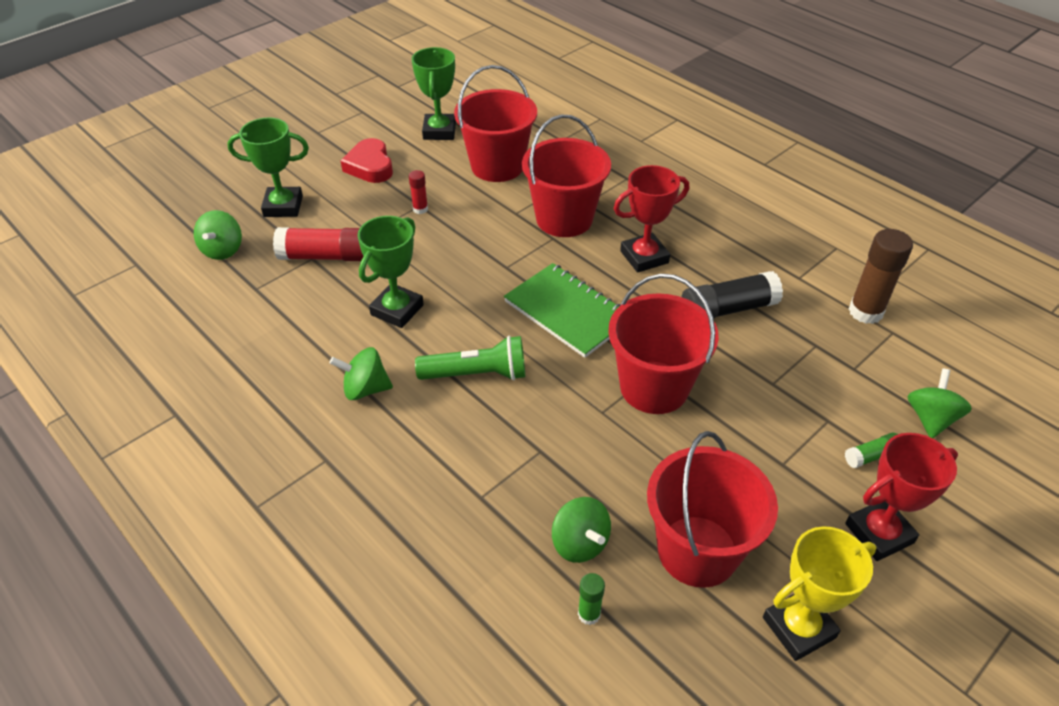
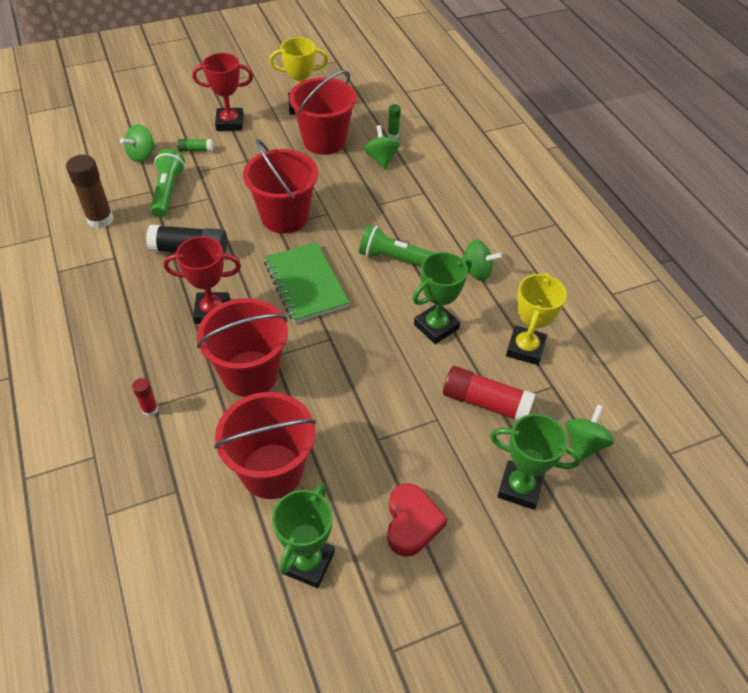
camera: 160 degrees left, 5 degrees up
red glue stick [409,170,428,214] -> red glue stick moved to [132,378,158,417]
none -> green flashlight [151,149,185,218]
none -> yellow trophy [506,273,567,365]

